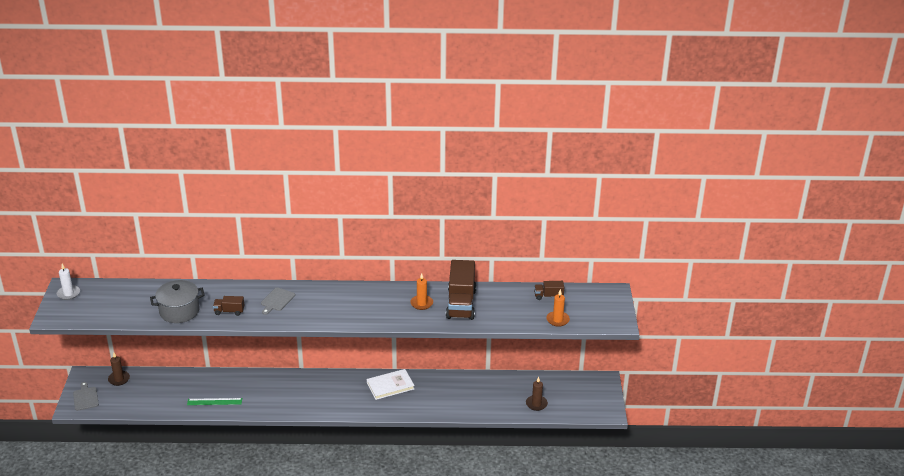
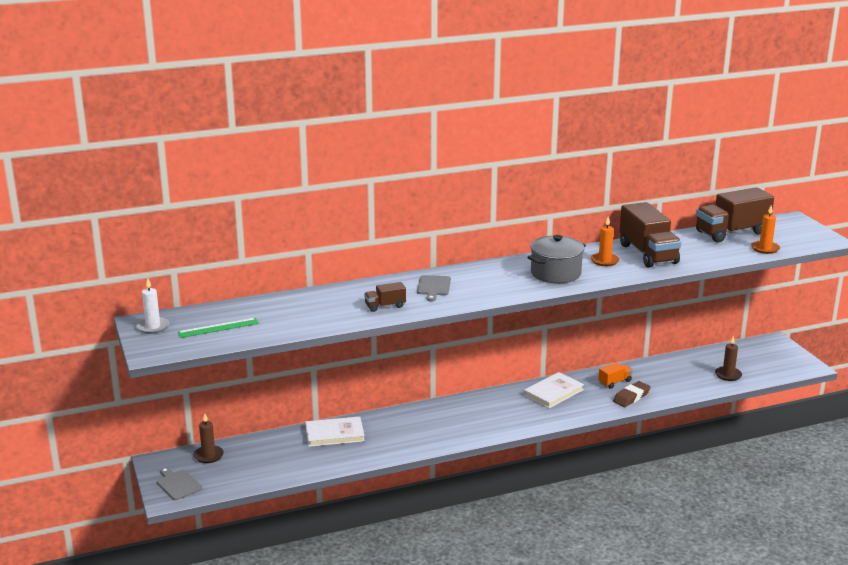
camera: 20 degrees left, 10 degrees down
grey pot [150,280,205,323] -> grey pot moved to [527,235,586,283]
green ruler [187,398,242,405] -> green ruler moved to [178,318,259,338]
brown truck [534,281,564,300] -> brown truck [696,187,774,242], size x2.11
none -> white book [305,416,365,447]
none -> orange truck [598,363,633,389]
none -> brown eraser [613,381,651,407]

